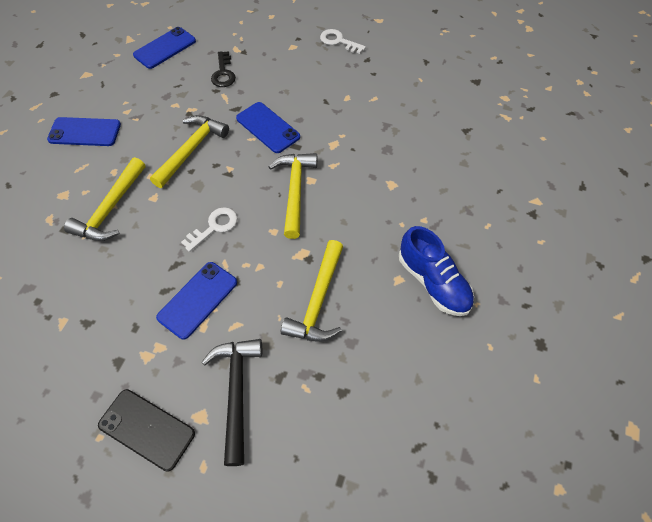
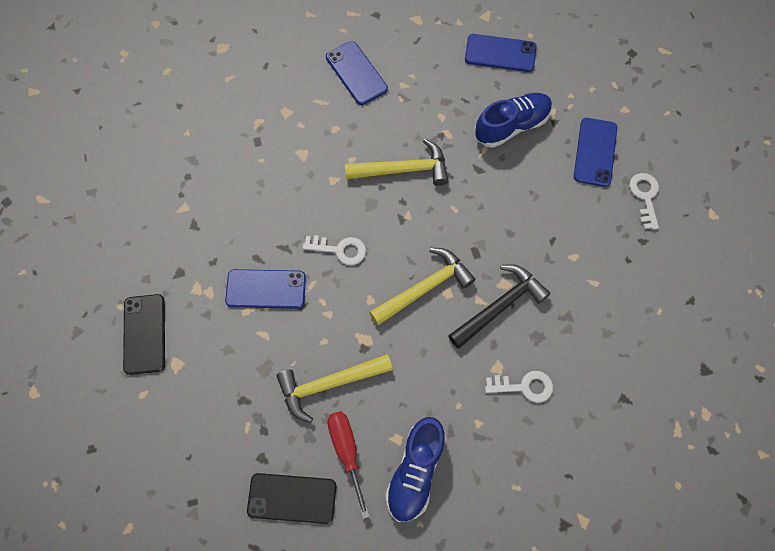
camera: 55 degrees right, 10 degrees up
yellow hammer [64,157,145,241] -> none
black hammer [202,339,262,466] -> black hammer moved to [448,264,550,348]
black key [211,51,236,87] -> blue shoe [475,93,552,148]
blue phone [236,102,300,153] -> blue phone moved to [574,118,617,187]
none -> black phone [247,473,336,524]
none -> red screwdriver [327,411,370,519]
none -> white key [485,371,553,403]

